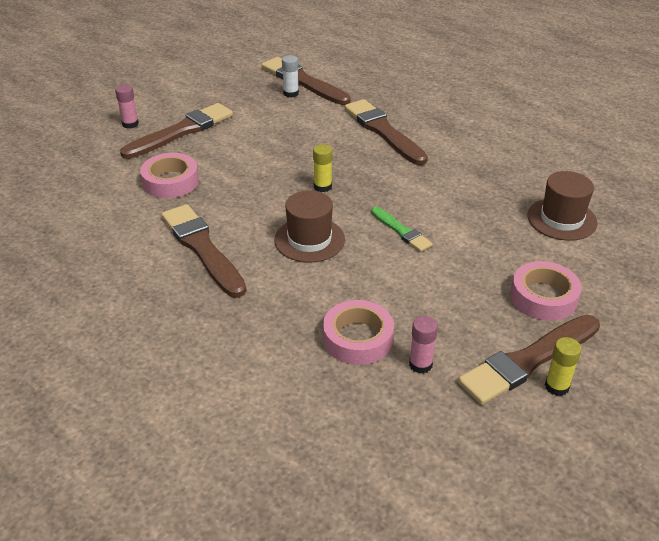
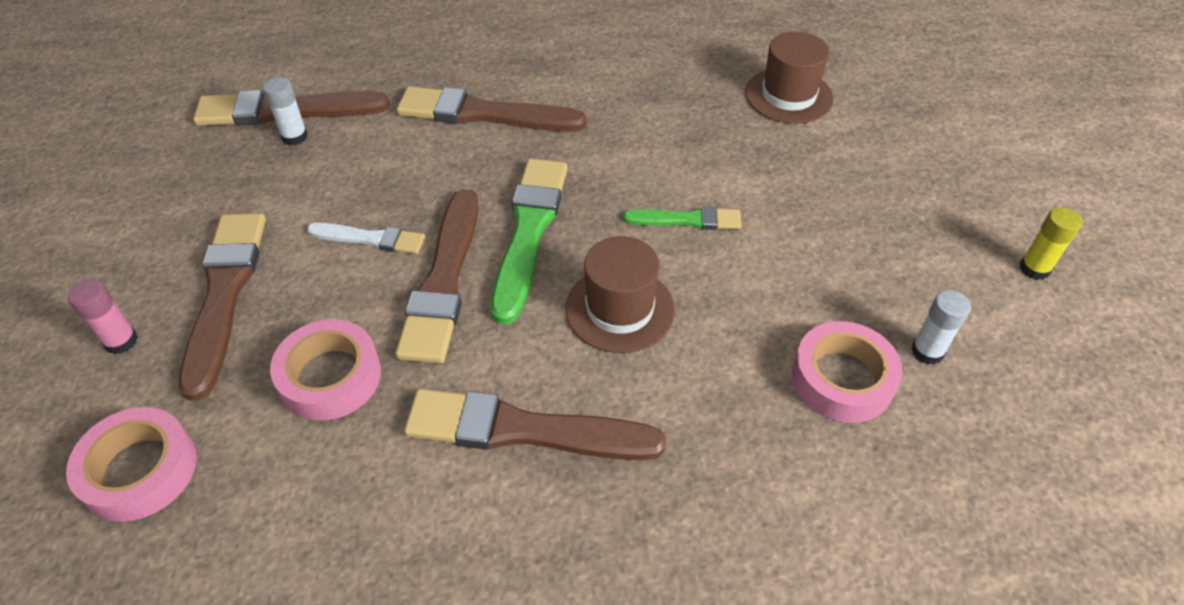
camera: 50 degrees left, 10 degrees up
yellow glue stick [313,144,332,192] -> green brush [491,158,568,325]
pink glue stick [409,316,438,374] -> white glue stick [911,290,971,365]
brown brush [458,315,600,405] -> brown brush moved to [395,189,479,363]
pink tape [510,261,582,321] -> pink tape moved to [66,407,197,522]
none -> white brush [307,223,425,254]

